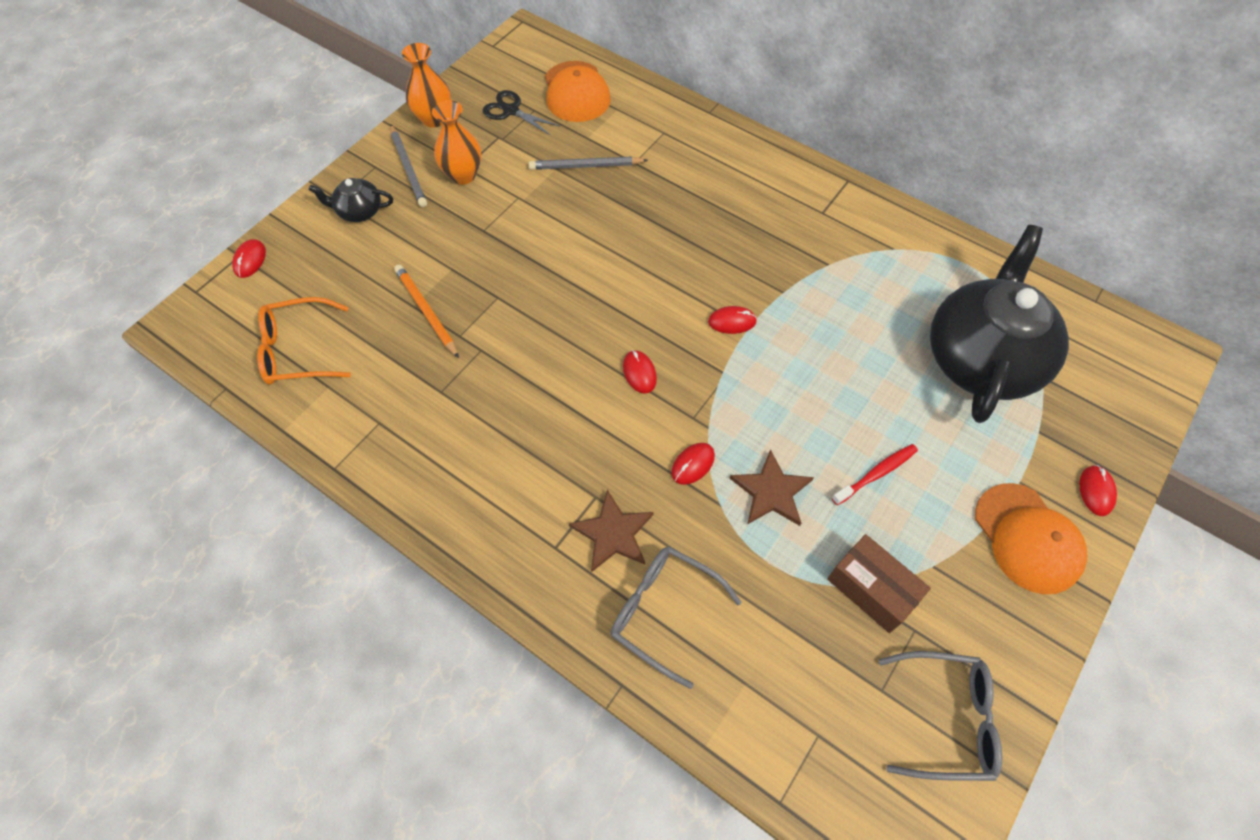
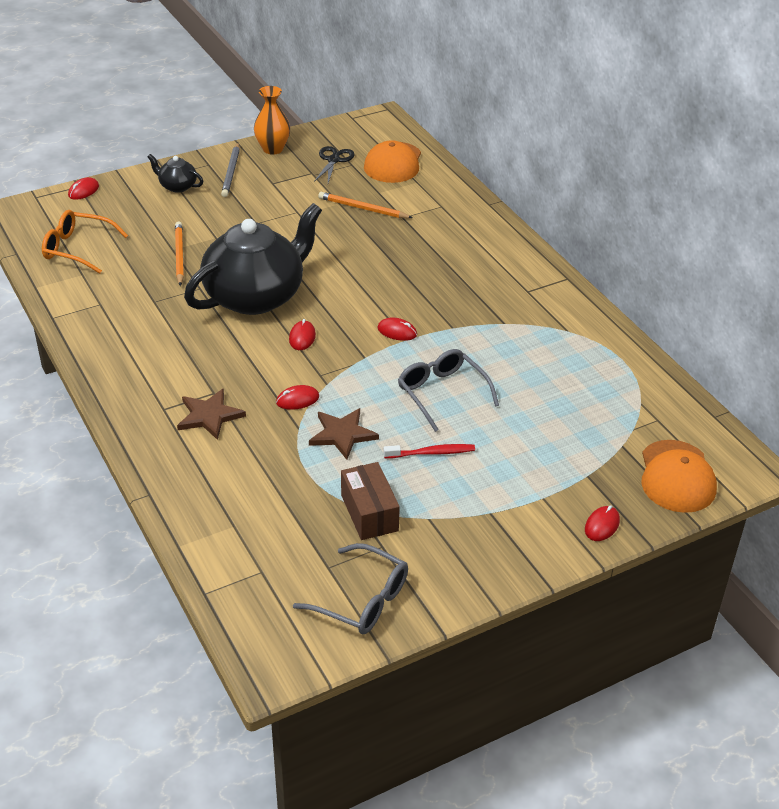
camera: 25 degrees right, 20 degrees down
orange vase [432,100,481,185] -> none
black scissors [483,90,560,136] -> black scissors turned 45 degrees clockwise [314,146,354,183]
grey pencil [529,157,648,170] -> orange pencil [318,192,413,218]
grey glasses [611,546,742,689] -> grey glasses moved to [398,349,499,432]
black teapot [930,225,1069,423] -> black teapot moved to [184,203,322,315]
orange cap [975,483,1087,594] -> orange cap moved to [642,440,717,513]

